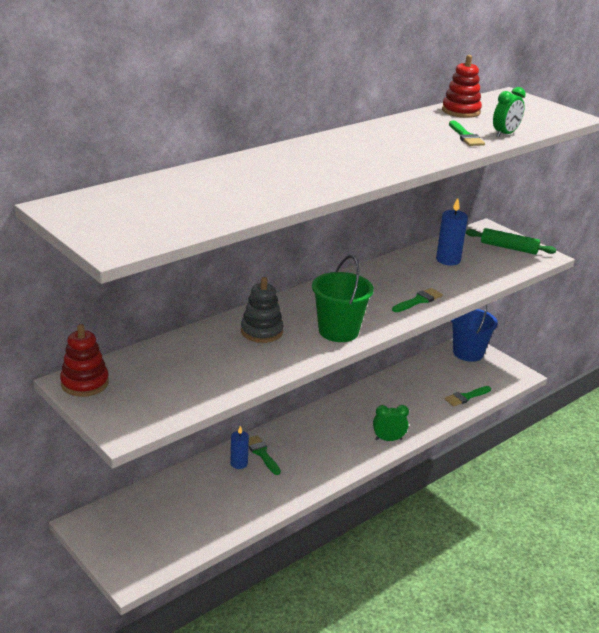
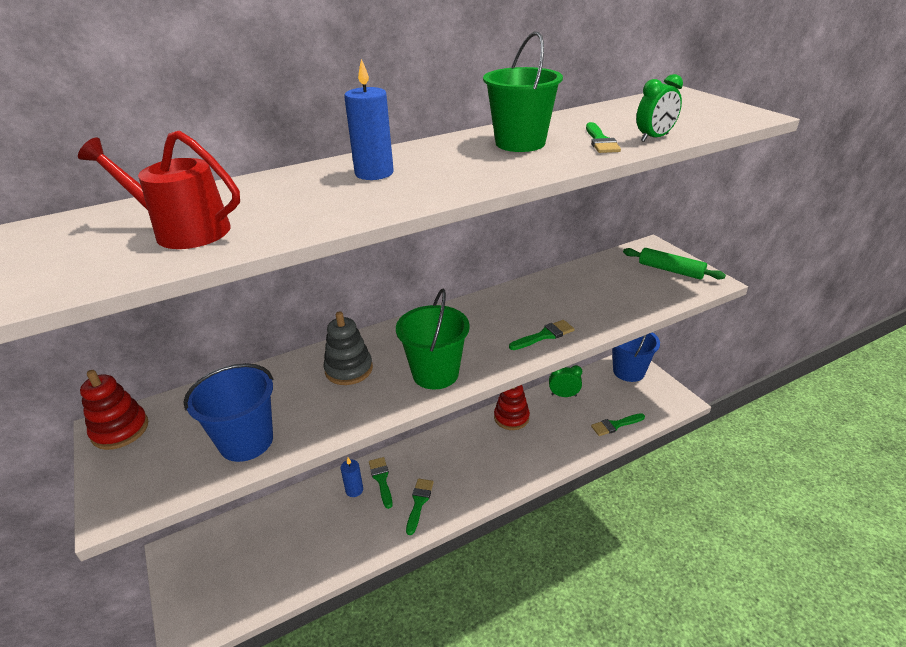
camera: 15 degrees right, 5 degrees up
green clock [373,405,409,441] -> green clock moved to [549,365,582,397]
blue candle [436,198,468,266] -> blue candle moved to [344,59,394,180]
red stacking toy [442,55,482,118] -> red stacking toy moved to [494,385,530,430]
none -> red watering can [78,130,240,249]
none -> blue bucket [183,363,273,462]
none -> green brush [406,479,434,535]
none -> green bucket [483,32,563,152]

